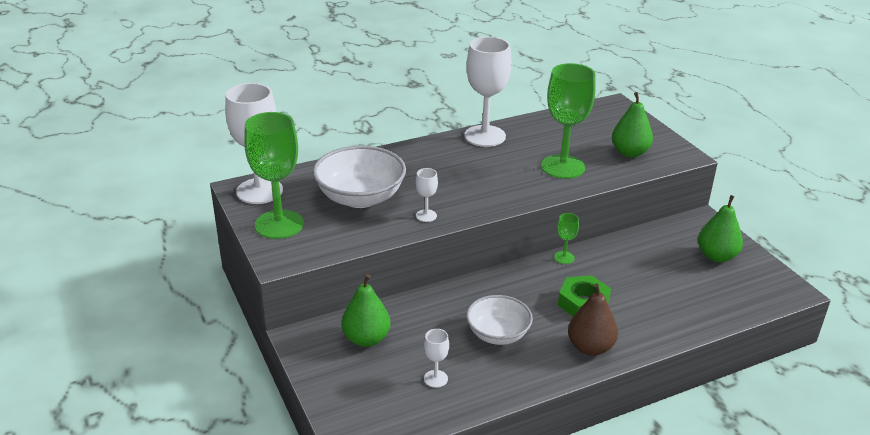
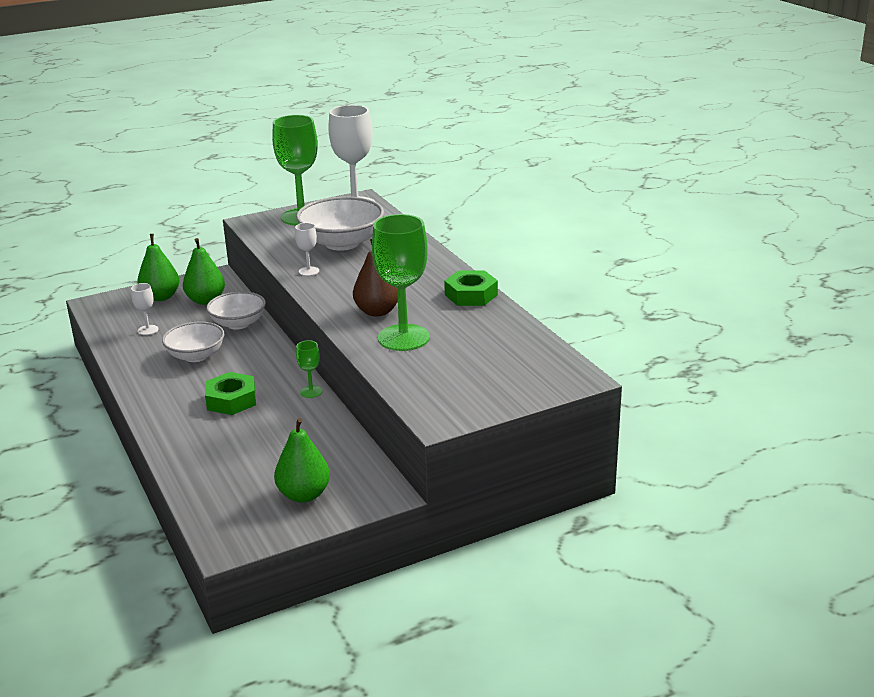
camera: 90 degrees right, 5 degrees down
white goblet [464,37,511,147] -> green nut [444,270,498,306]
brown pear [568,284,618,356] -> brown pear moved to [353,239,398,317]
green pear [612,92,653,158] -> green pear moved to [137,234,179,301]
none -> white bowl [206,291,266,330]

